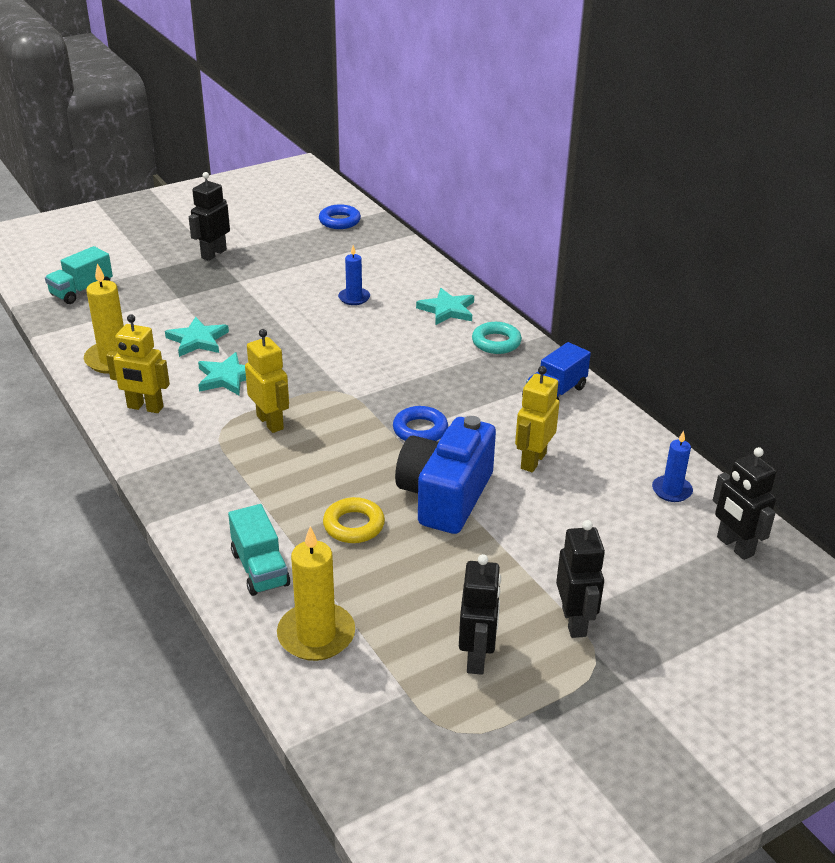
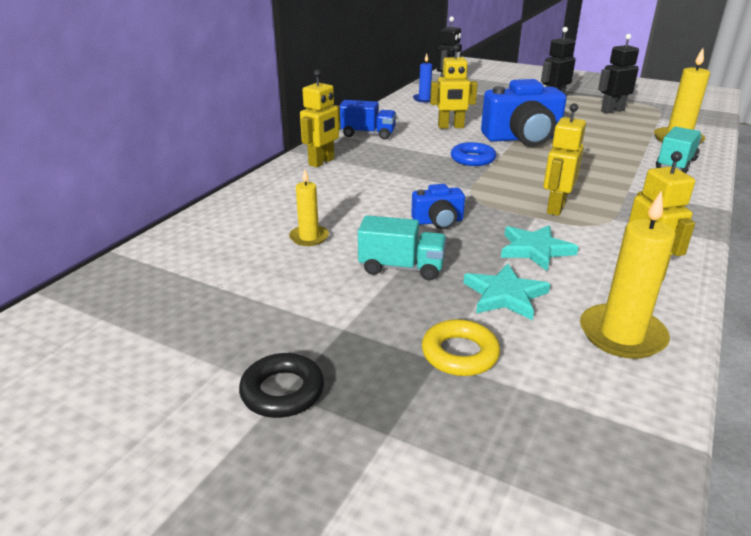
camera: 120 degrees left, 5 degrees down
turquoise truck [45,246,113,304] -> turquoise truck moved to [358,215,446,280]
black robot [189,172,230,261] -> black ring [239,353,324,418]
blue ring [319,205,361,229] -> none
yellow ring [323,497,385,543] -> yellow ring moved to [422,319,500,376]
blue candle [338,245,370,305] -> yellow candle [289,169,329,246]
turquoise star [416,288,474,325] -> none
turquoise ring [472,322,522,354] -> yellow robot [300,70,341,168]
none -> blue camera [411,184,465,229]

